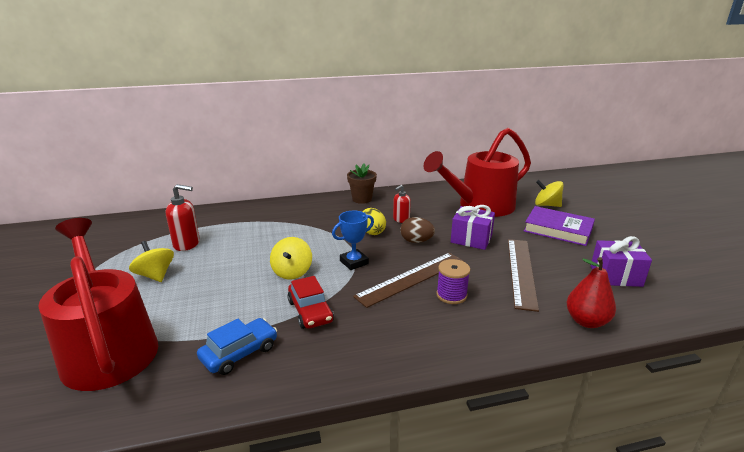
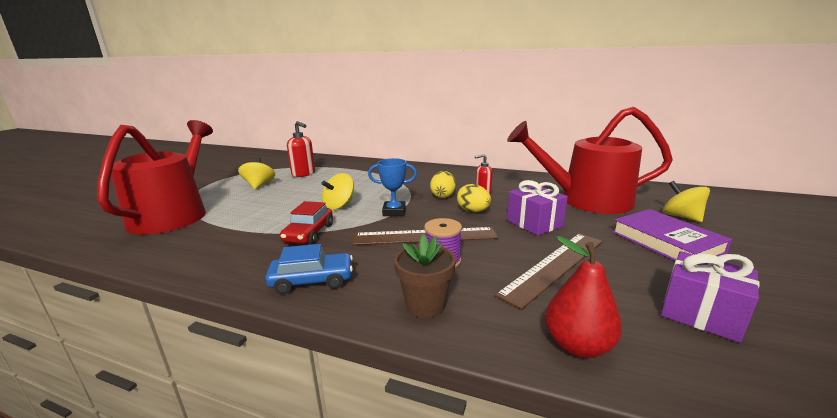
camera: 35 degrees right, 5 degrees down
blue car [197,318,277,375] -> blue car moved to [265,244,353,294]
brown flower pot [347,163,377,204] -> brown flower pot moved to [394,235,456,318]
brown egg [400,217,435,243] -> yellow egg [457,184,491,212]

